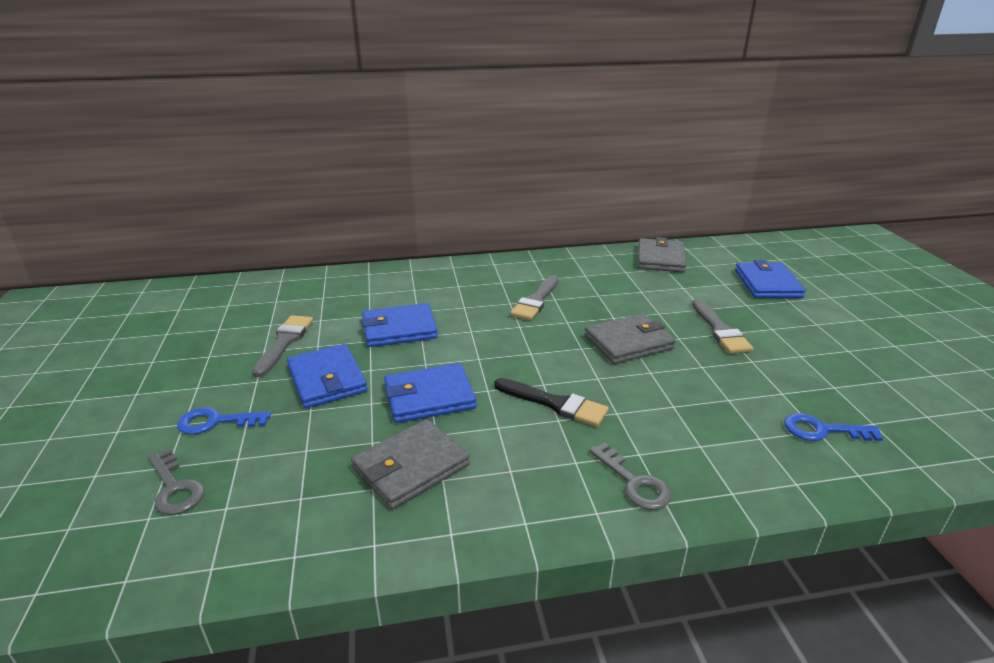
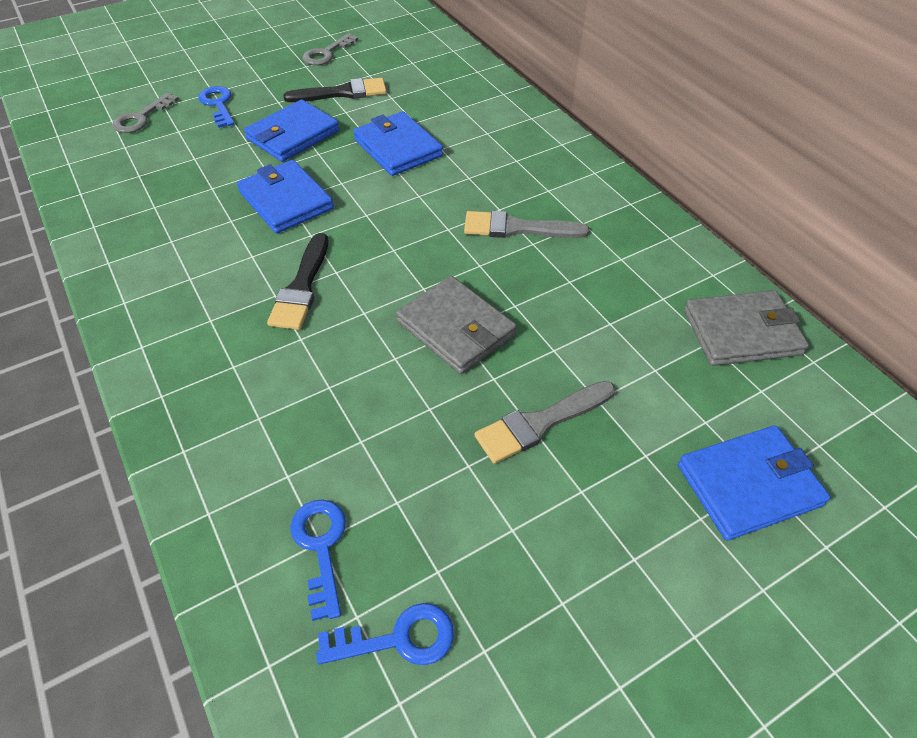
camera: 70 degrees right, 20 degrees up
grey brush [252,315,313,377] -> black brush [283,78,387,102]
grey wallet [351,419,470,510] -> none
grey key [589,442,672,510] -> grey key moved to [303,33,358,65]
none -> blue key [316,603,454,665]

